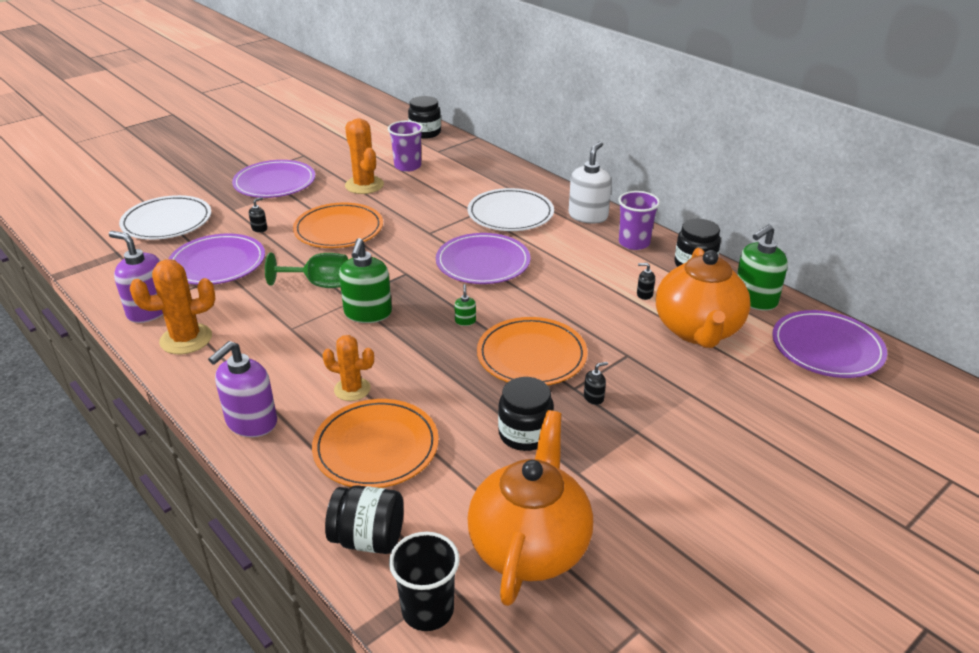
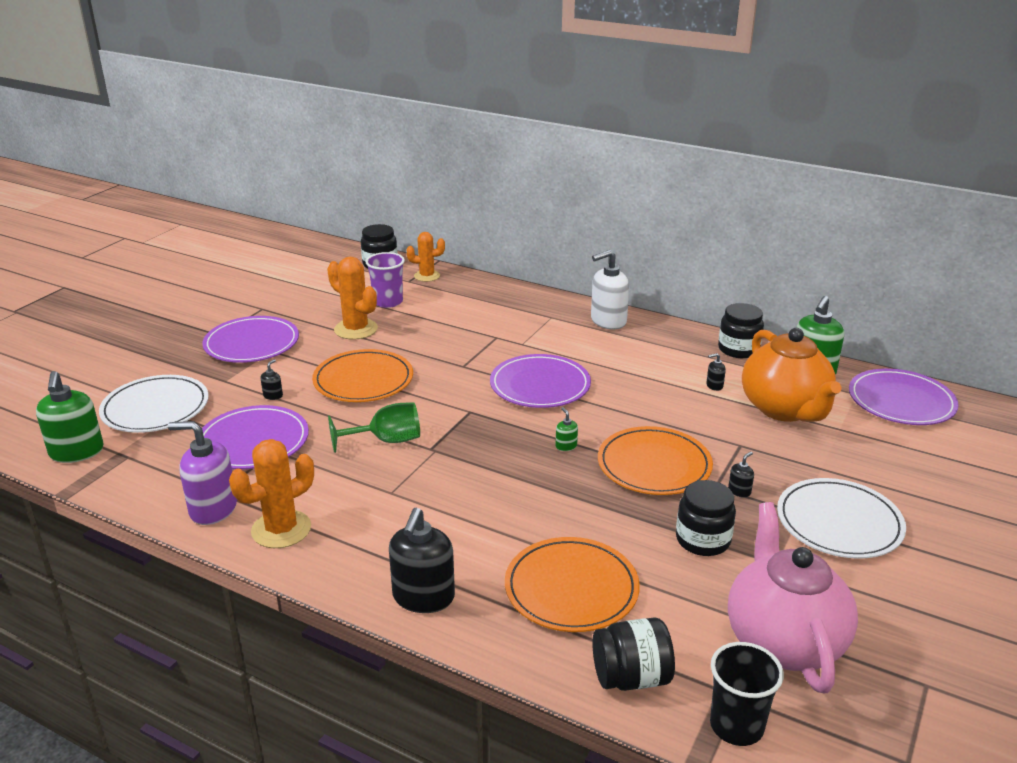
camera: 20 degrees left, 5 degrees down
purple soap dispenser [208,341,277,437] -> black soap dispenser [389,508,455,613]
orange cactus [322,335,374,401] -> orange cactus moved to [407,232,445,282]
green soap dispenser [339,238,392,323] -> green soap dispenser moved to [36,371,103,463]
white plate [468,188,554,231] -> white plate moved to [777,478,906,559]
orange teapot [468,410,593,606] -> pink teapot [728,502,858,693]
white soap dispenser [569,141,612,224] -> white soap dispenser turned 120 degrees counterclockwise [591,250,629,329]
purple cup [618,191,660,250] -> none

